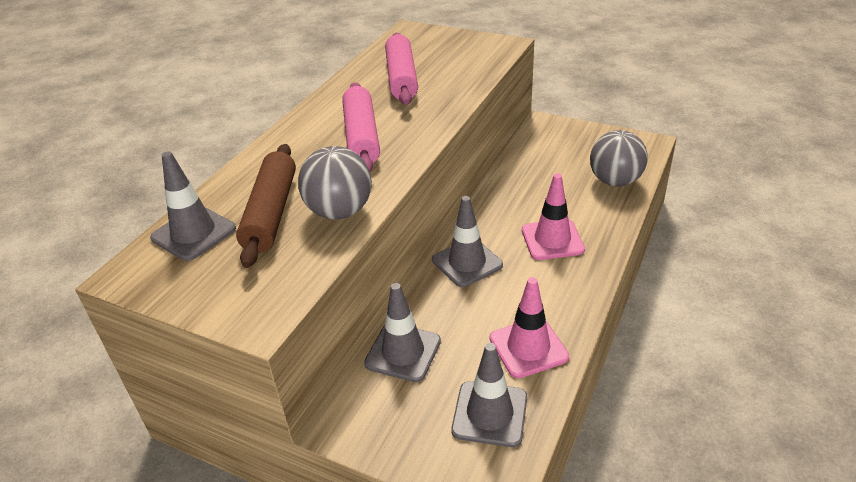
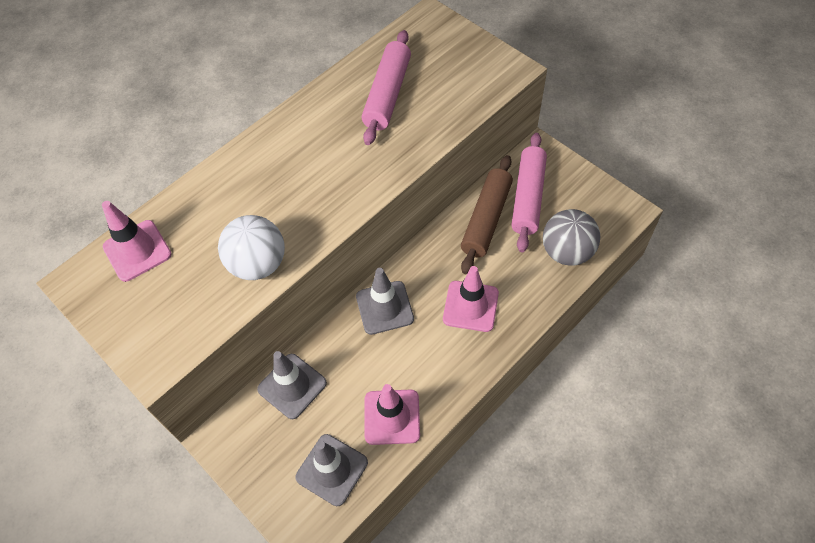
camera: 20 degrees right, 20 degrees up
grey traffic cone [150,151,236,261] -> pink traffic cone [102,201,172,282]
brown rolling pin [236,144,296,268] -> brown rolling pin moved to [461,155,513,274]
grey ball [298,146,372,219] -> white ball [218,215,285,280]
pink rolling pin [342,82,380,172] -> pink rolling pin moved to [512,133,547,252]

